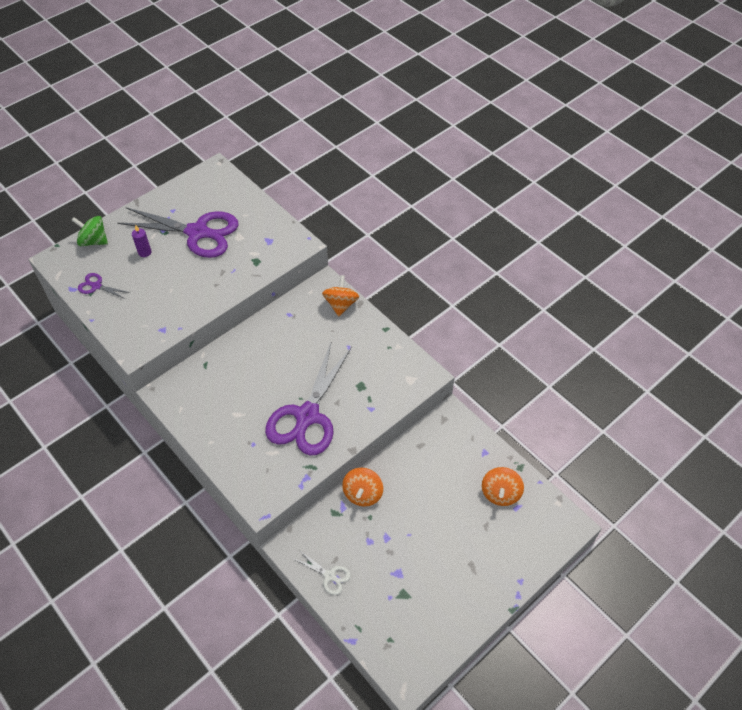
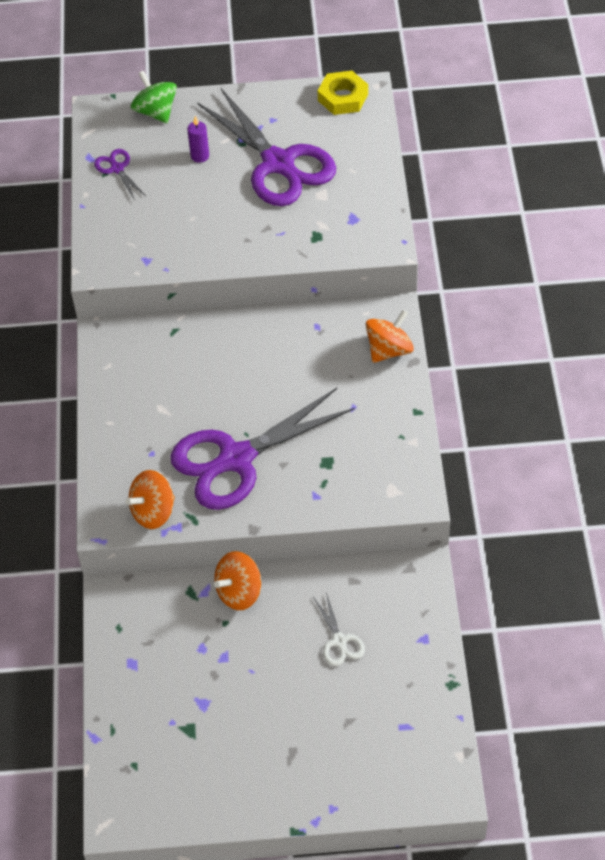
camera: 40 degrees right, 0 degrees up
white scissors [294,550,351,595] -> white scissors moved to [313,592,365,666]
orange spinning top [482,467,524,506] -> orange spinning top moved to [126,470,175,529]
none -> yellow nut [318,71,368,115]

